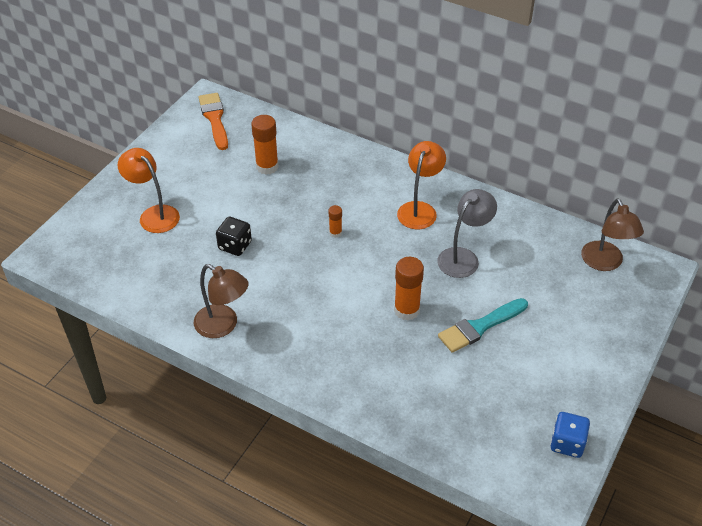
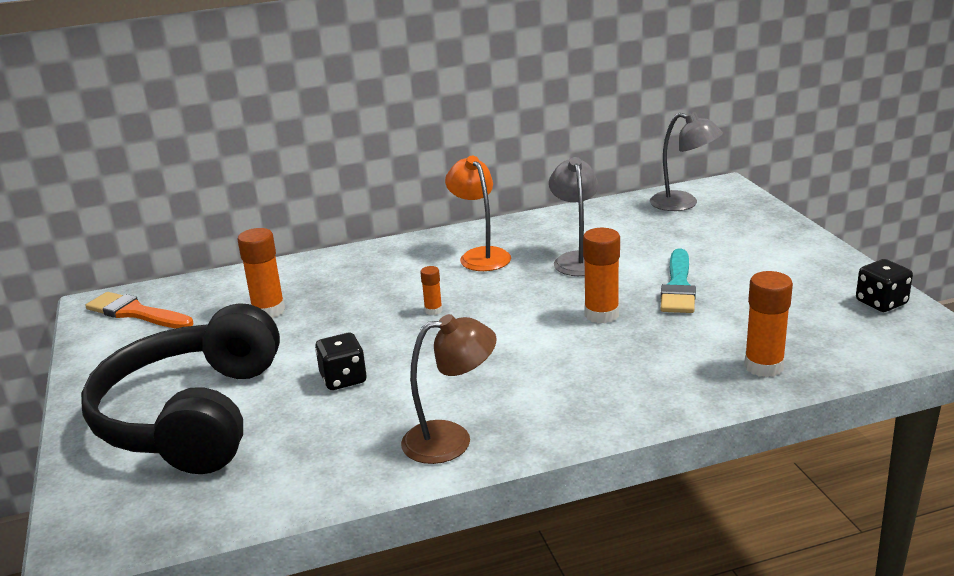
camera: 45 degrees left, 20 degrees down
orange lamp [118,148,180,233] -> black headphones [81,303,280,474]
blue dice [550,412,590,458] -> black dice [856,259,913,312]
brown lamp [581,198,644,271] -> grey lamp [650,112,723,211]
none -> orange glue stick [744,271,793,377]

